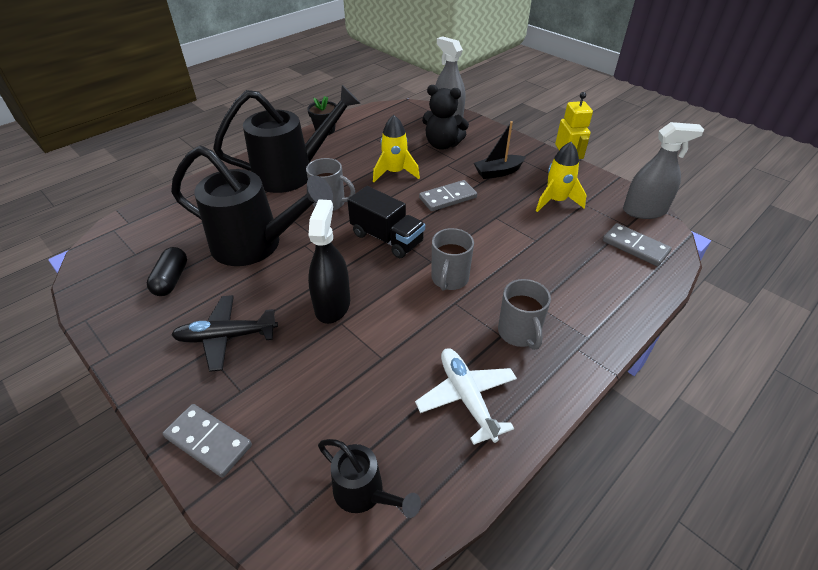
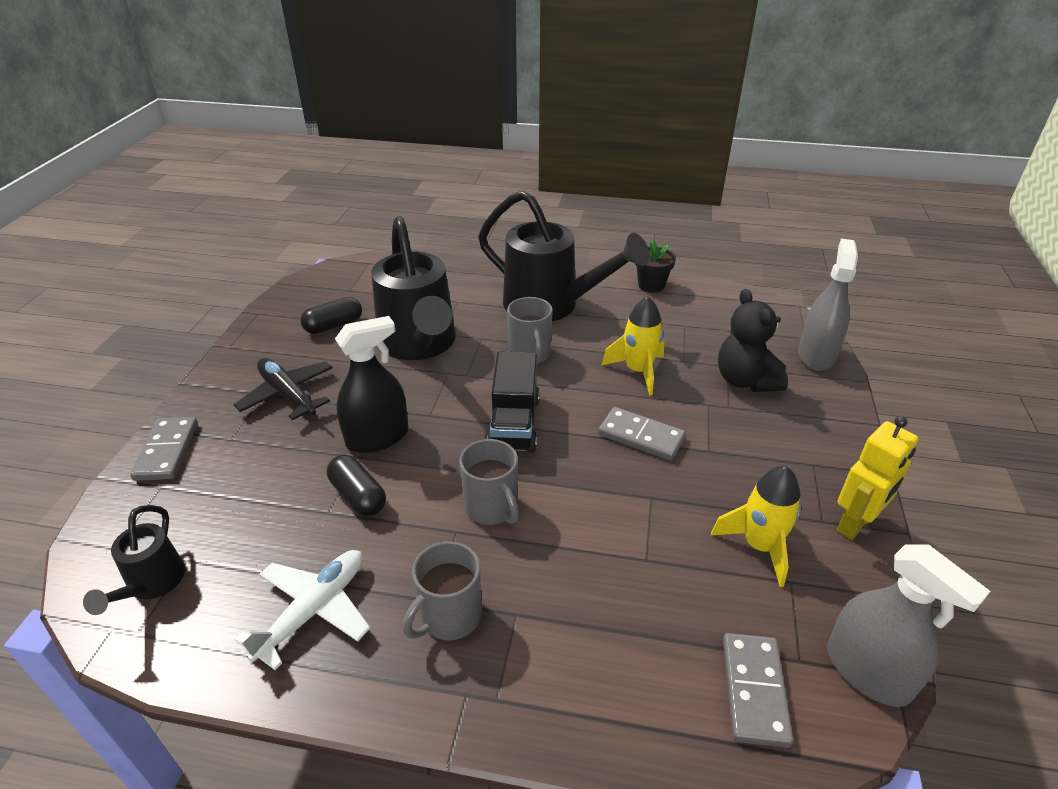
camera: 55 degrees right, 5 degrees down
grey mug [431,228,474,291] -> grey mug turned 105 degrees counterclockwise [459,439,519,525]
black boat [474,121,526,179] -> none
none -> black capsule [327,454,386,516]

